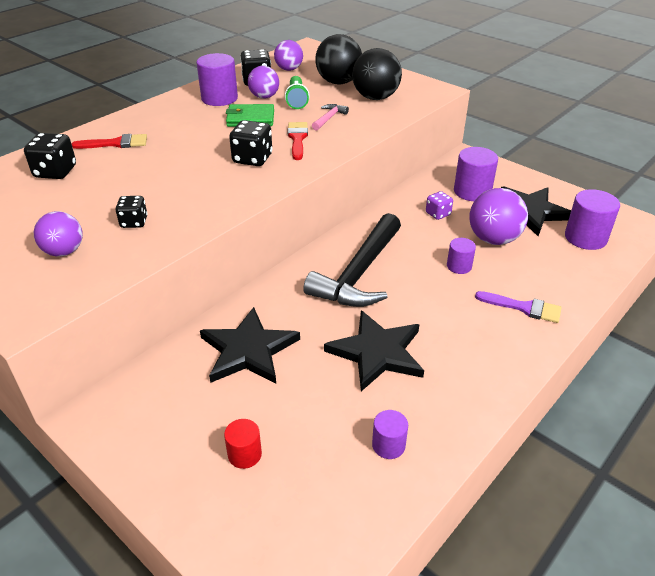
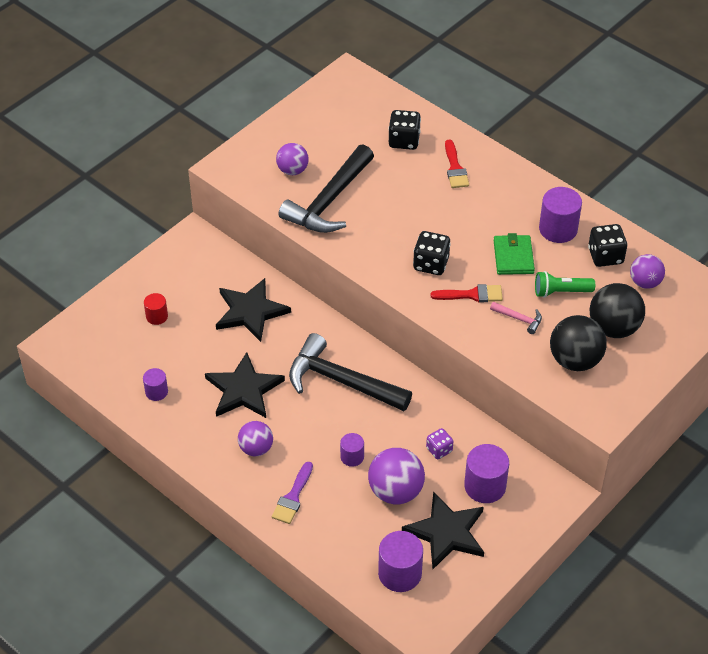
camera: 90 degrees right, 10 degrees up
black dice [116,196,148,228] -> black hammer [279,145,374,233]
purple ball [248,66,279,99] -> purple ball moved to [238,421,273,456]

